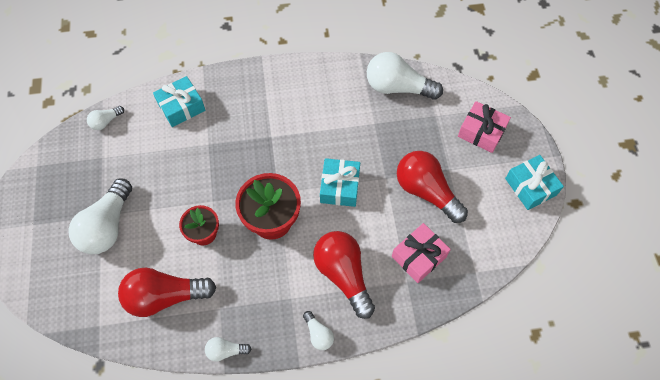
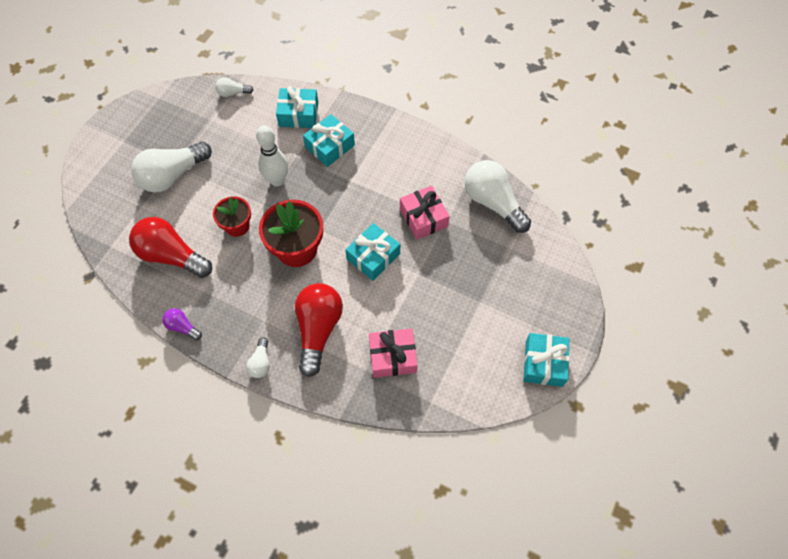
camera: 35 degrees right, 0 degrees up
white light bulb [205,337,251,362] -> purple light bulb [162,308,202,340]
red light bulb [397,151,468,223] -> none
pink gift [458,101,511,153] -> pink gift moved to [400,186,450,240]
none -> white bowling pin [256,126,288,186]
none -> turquoise gift [303,114,355,167]

